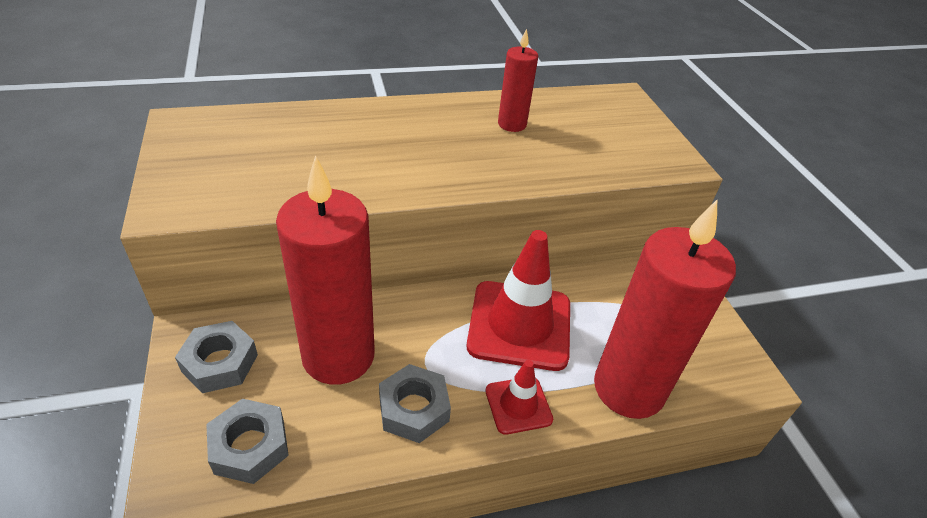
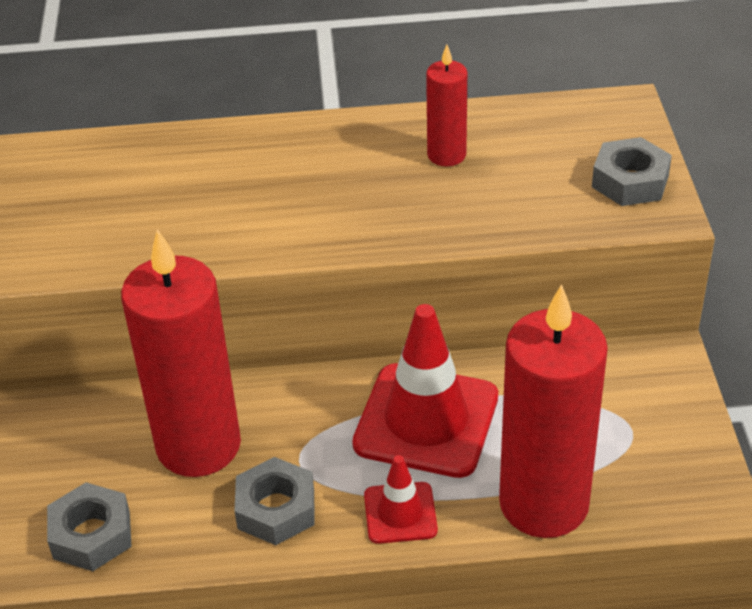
camera: 15 degrees right, 0 degrees up
grey nut [175,321,258,393] -> grey nut moved to [592,137,672,206]

